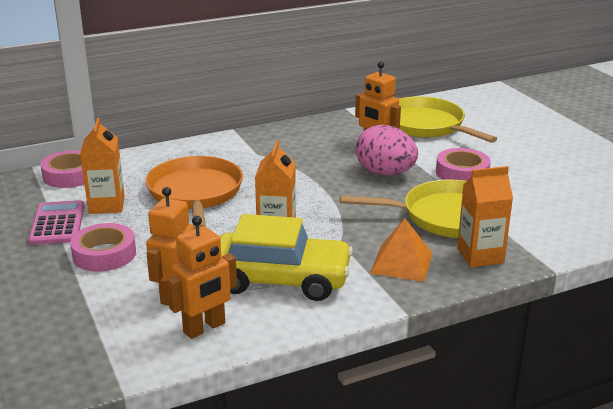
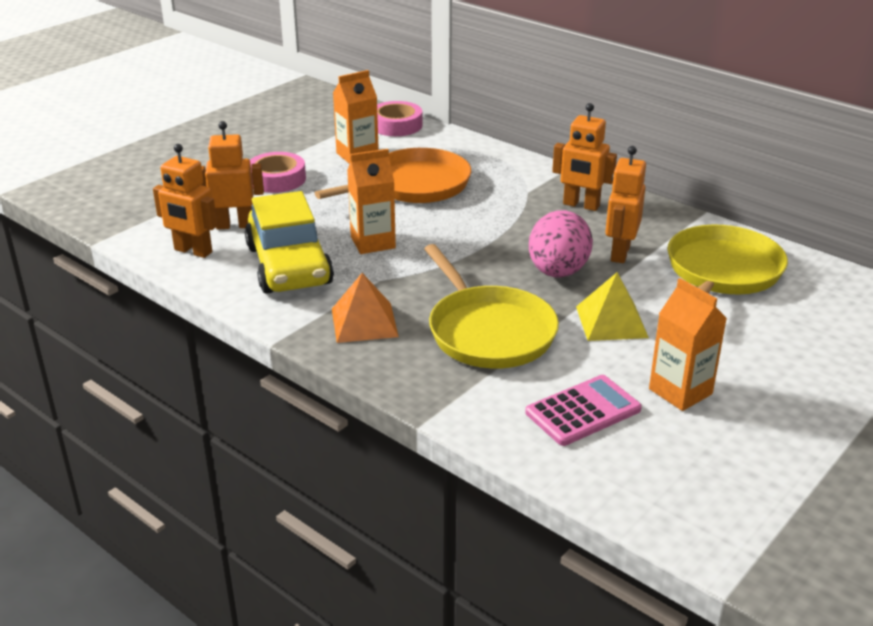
camera: 65 degrees right, 5 degrees up
pink calculator [28,200,84,245] -> pink calculator moved to [525,375,642,446]
pink tape [436,148,491,181] -> yellow pyramid [576,272,649,341]
orange carton [457,166,513,267] -> orange carton moved to [649,278,727,411]
none -> orange robot [552,103,617,211]

